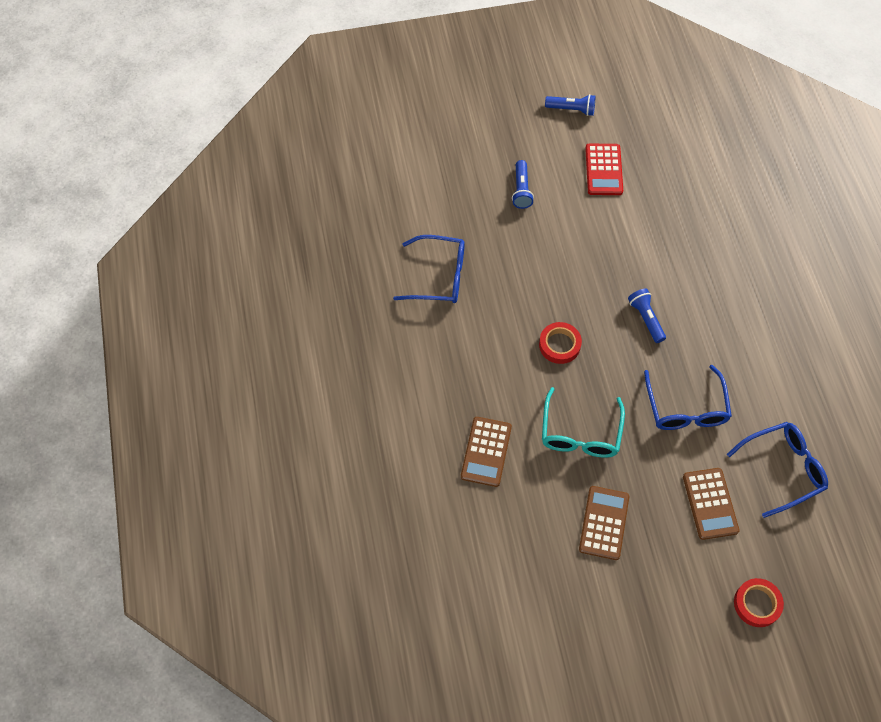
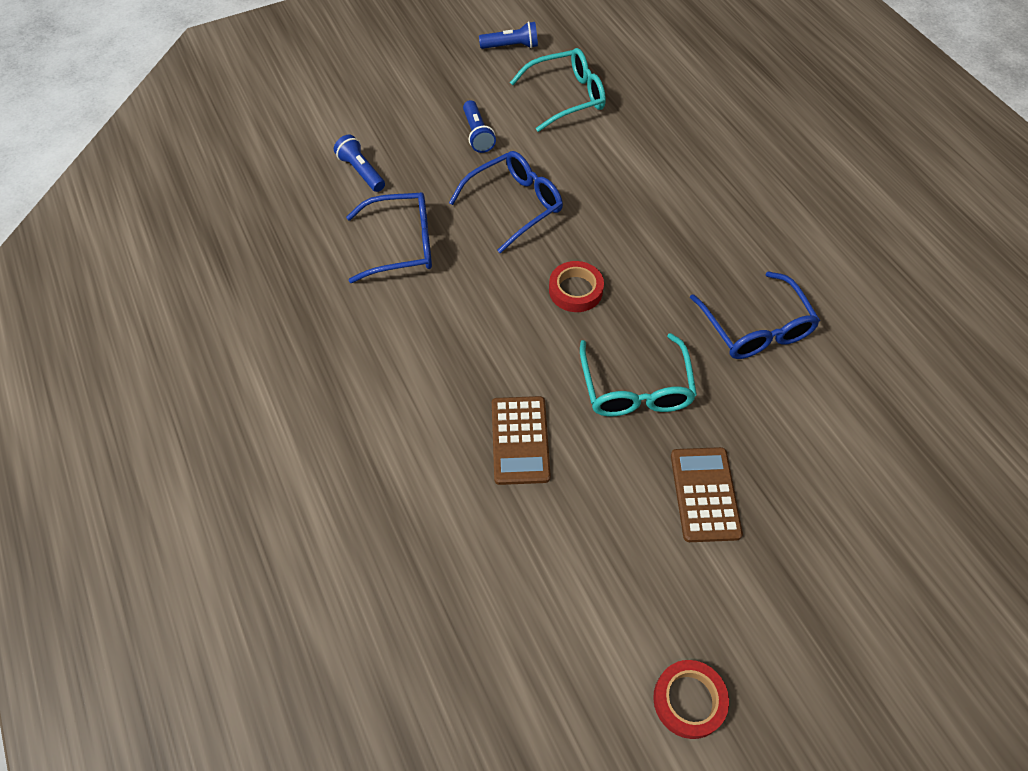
camera: 15 degrees left, 5 degrees down
red calculator [585,144,623,195] -> turquoise glasses [510,48,606,132]
blue flashlight [628,289,666,343] -> blue flashlight moved to [334,135,385,192]
brown calculator [683,468,740,540] -> none
blue glasses [727,422,828,518] -> blue glasses moved to [449,151,563,253]
red tape [734,578,784,627] -> red tape moved to [653,660,729,739]

